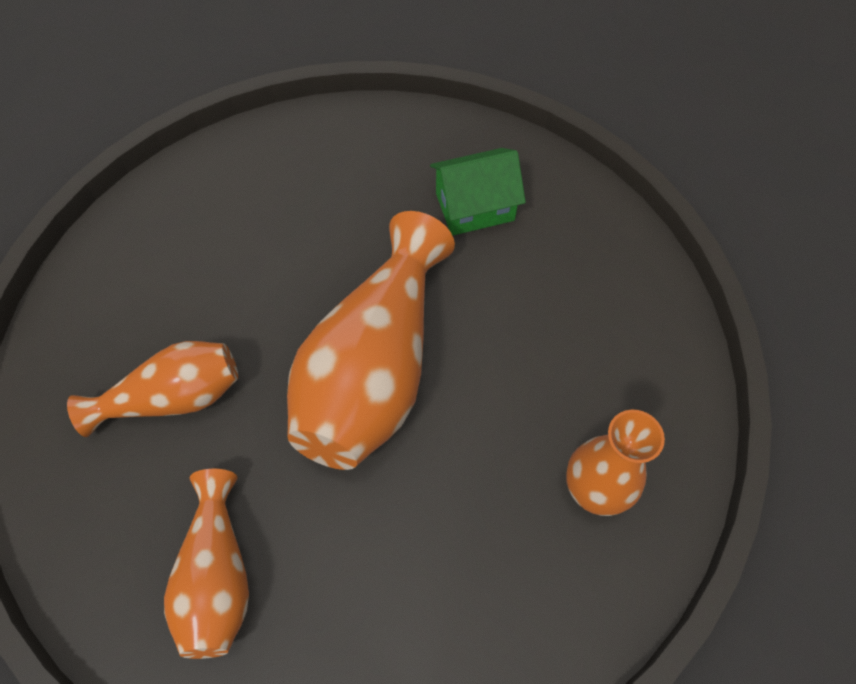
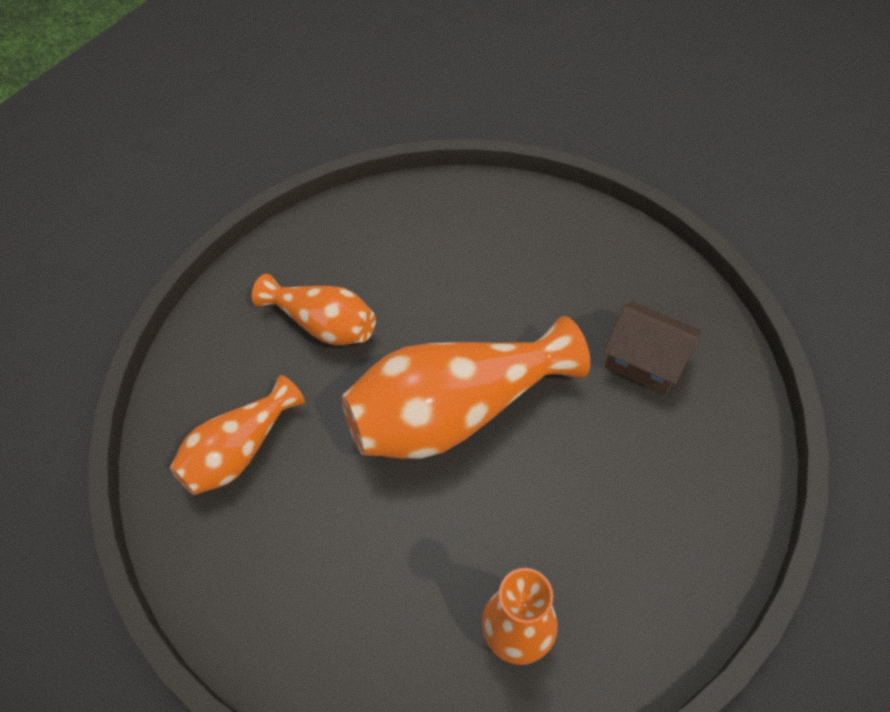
camera: 50 degrees right, 5 degrees down
green house [430,148,526,236] -> brown house [603,301,701,394]

